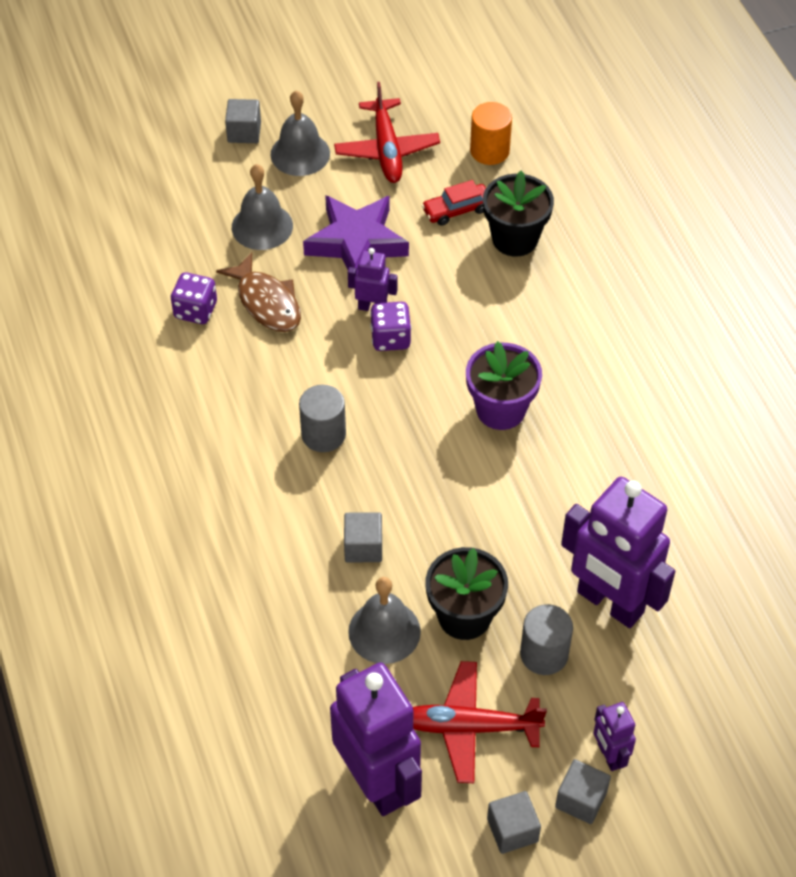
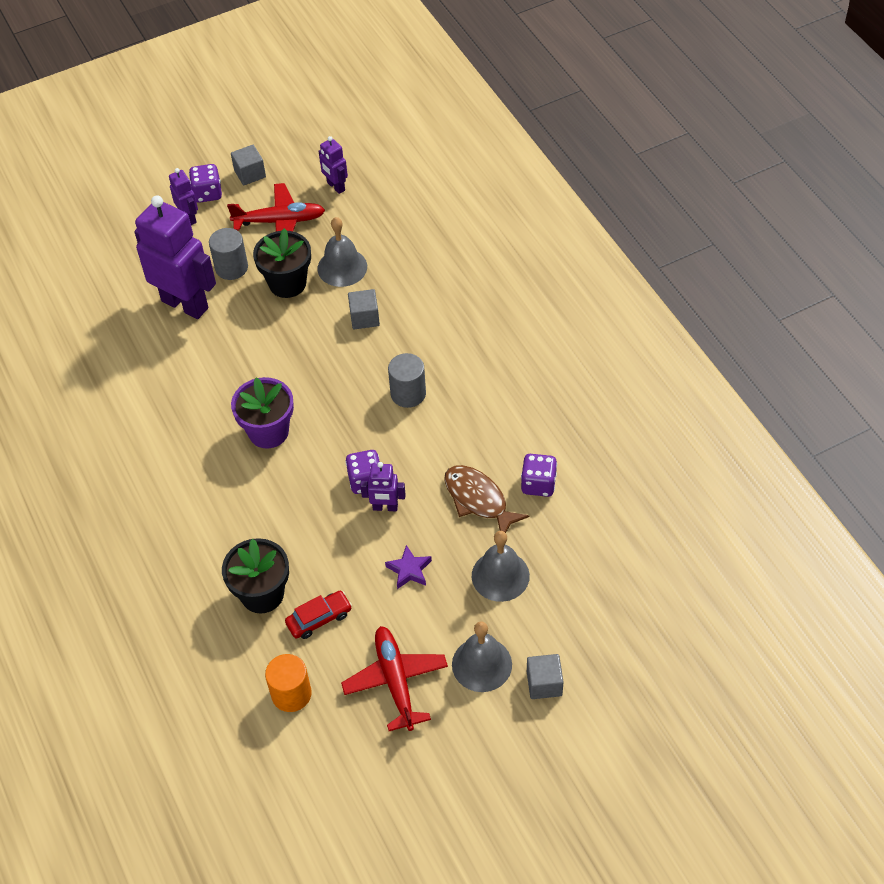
camera: 175 degrees right, 0 degrees up
purple star [303,195,409,272] -> purple star [385,545,432,589], size x0.48
purple robot [330,662,422,816] -> purple robot [318,136,348,194], size x0.47
grey cube [555,759,611,824] -> purple dice [189,164,222,203]

